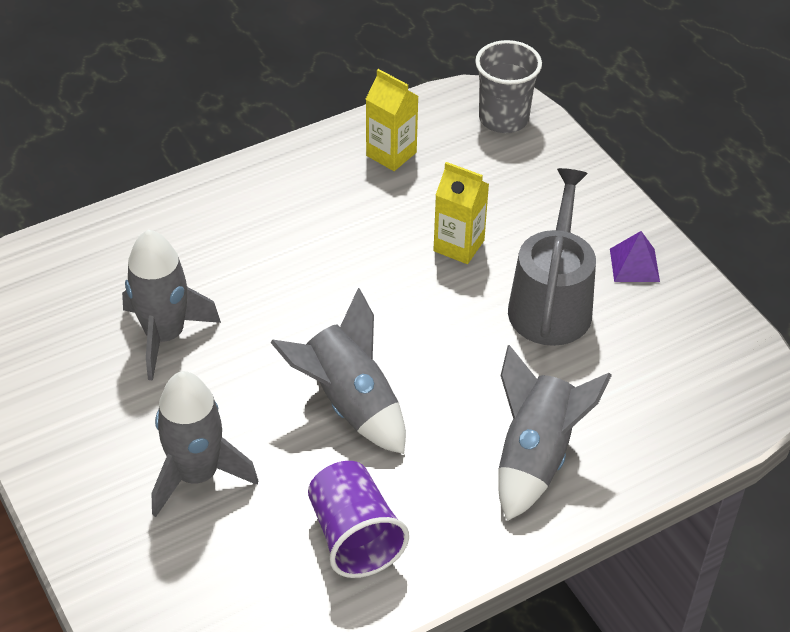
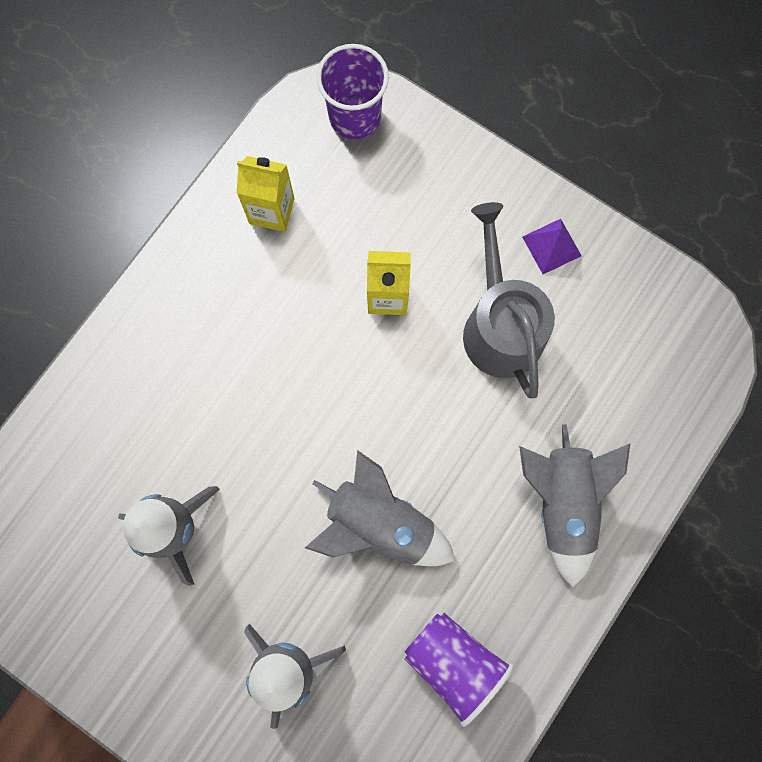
camera: 25 degrees left, 30 degrees up
grey cup [475,40,542,133] -> purple cup [316,44,389,139]

